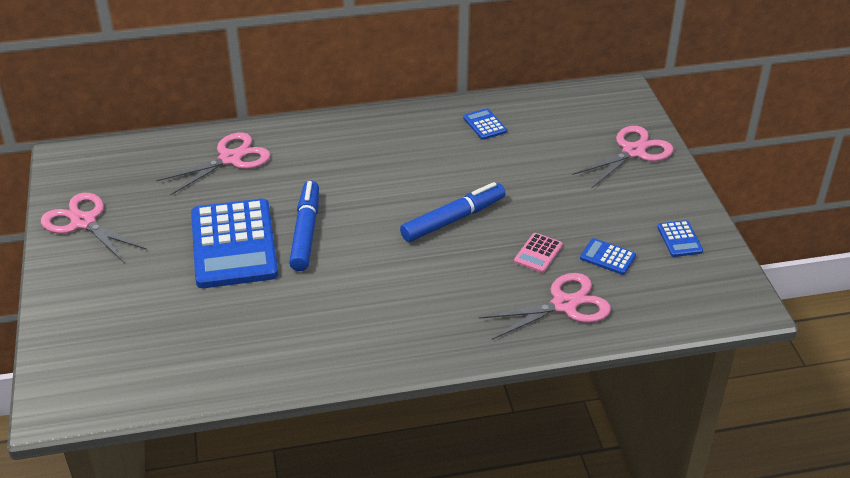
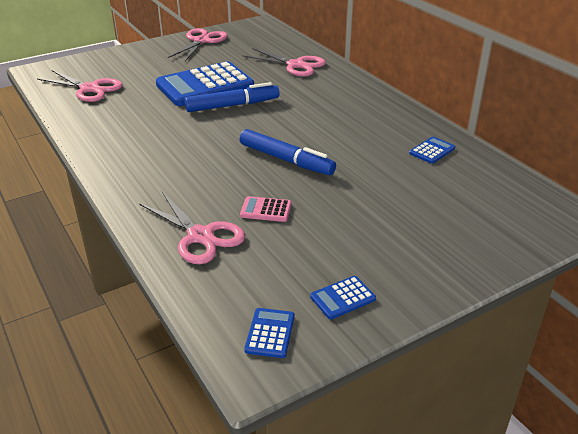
camera: 70 degrees right, 5 degrees down
pink scissors [572,126,673,188] -> pink scissors moved to [37,70,123,102]
blue calculator [580,238,636,275] -> blue calculator moved to [244,308,295,358]

